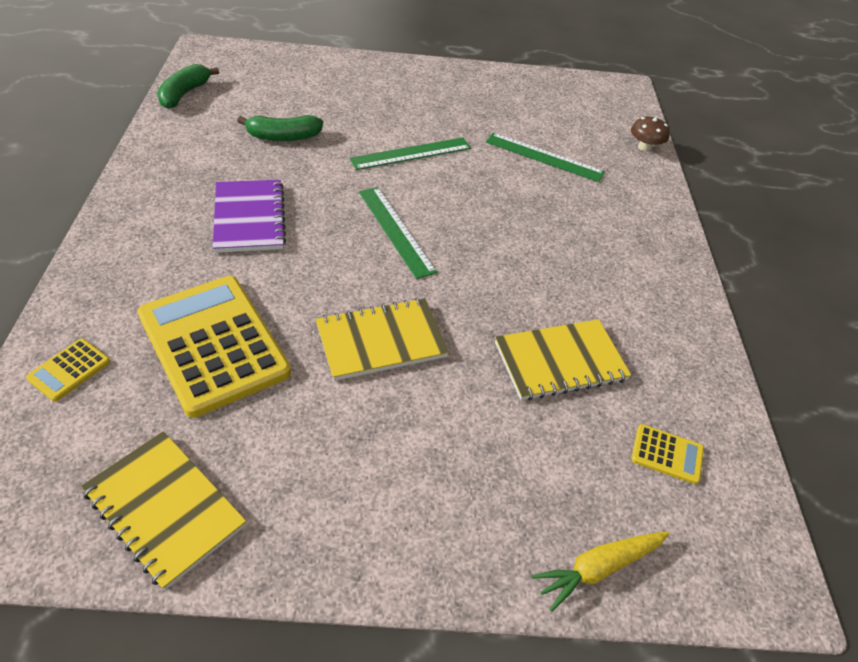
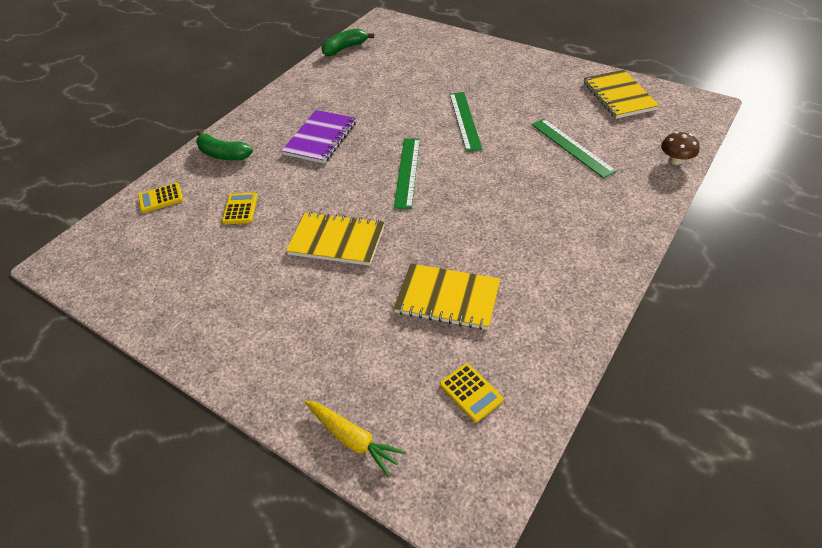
camera: 40 degrees right, 0 degrees up
yellow notebook [81,431,246,590] -> yellow notebook moved to [584,70,660,119]
yellow calculator [137,276,291,418] -> yellow calculator [222,192,258,224], size x0.41
green banana [237,115,323,141] -> green banana moved to [196,131,253,160]
green ruler [350,137,471,170] -> green ruler turned 75 degrees clockwise [449,92,483,152]
yellow carrot [531,531,669,612] -> yellow carrot turned 150 degrees counterclockwise [305,401,406,477]

